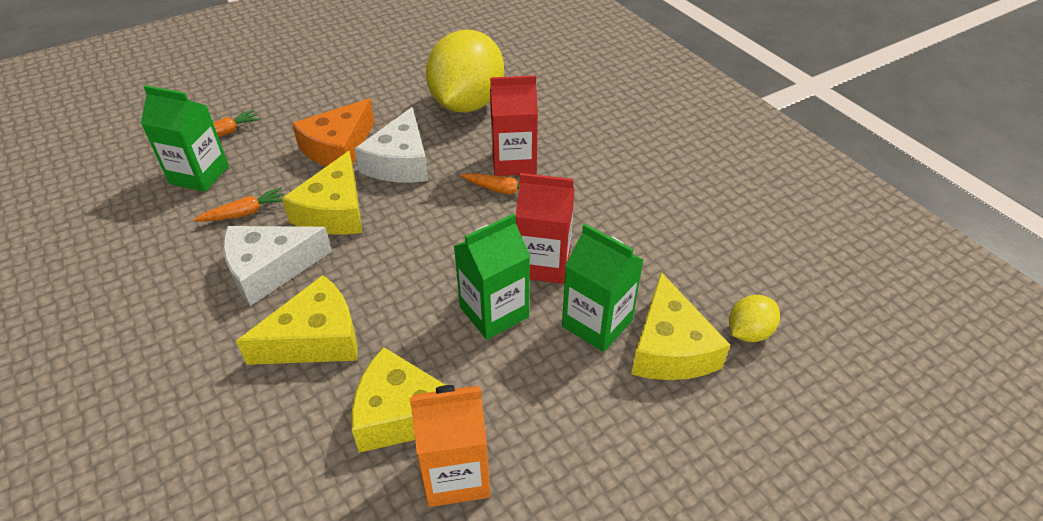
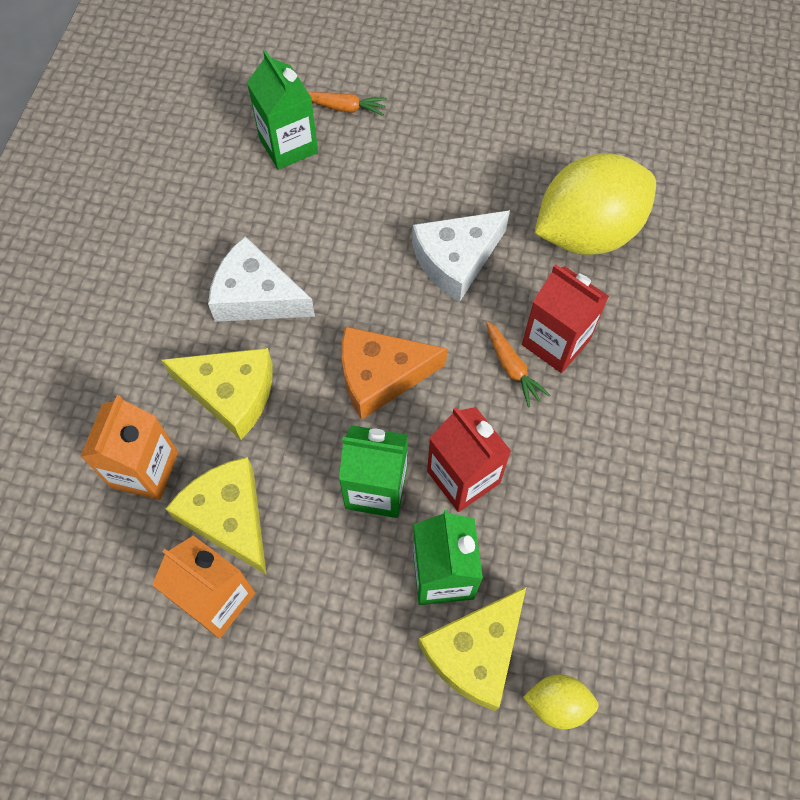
camera: 45 degrees right, 20 degrees up
orange carrot [194,187,284,222] -> none
yellow cheese [282,151,362,234] -> none
orange cheese [292,98,374,167] -> orange cheese moved to [342,326,447,420]
none -> orange carton [80,395,178,500]

